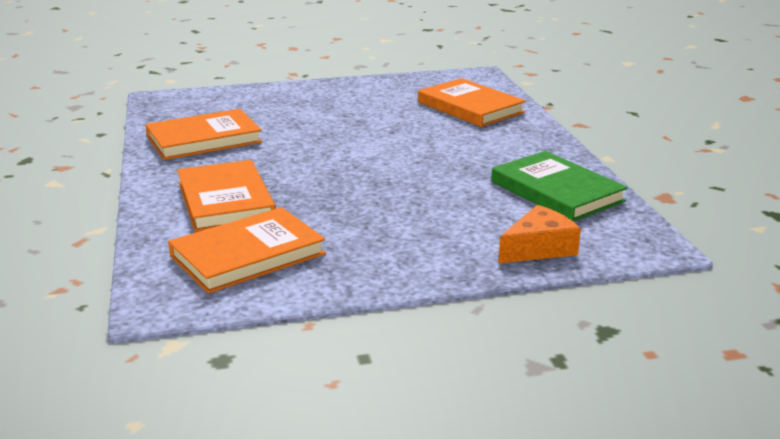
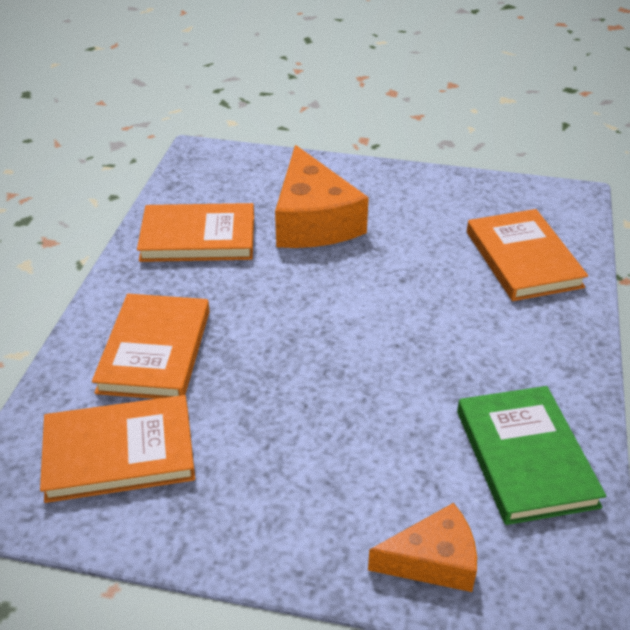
camera: 25 degrees right, 15 degrees up
none -> orange cheese [275,145,369,248]

